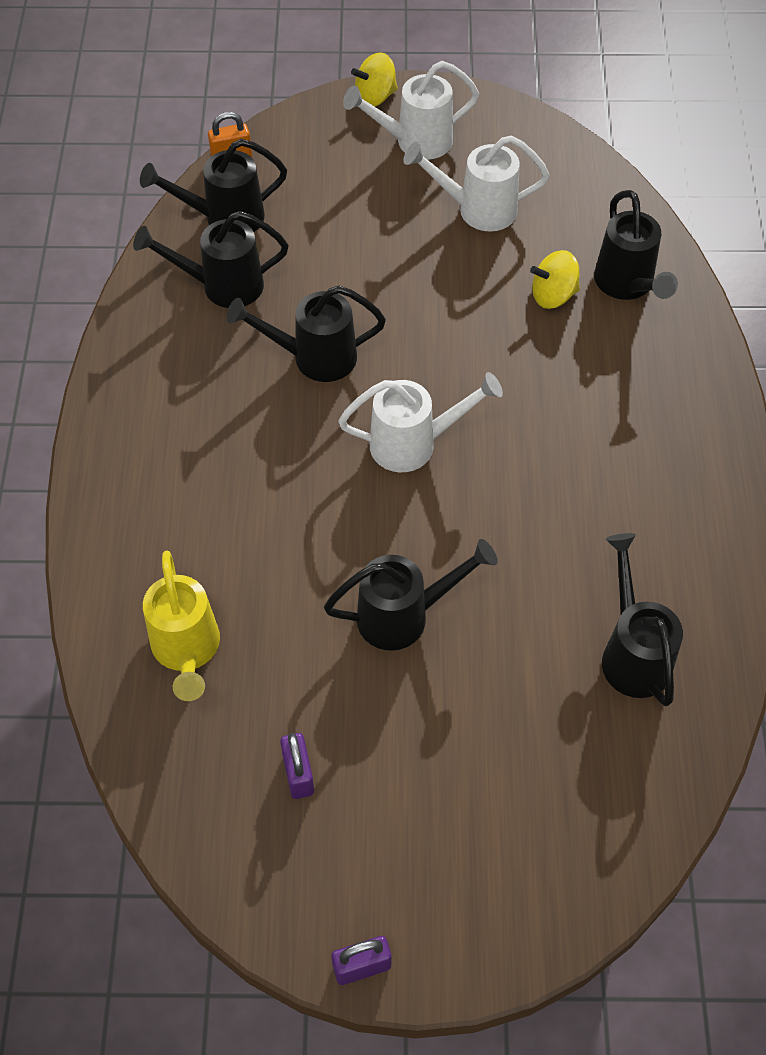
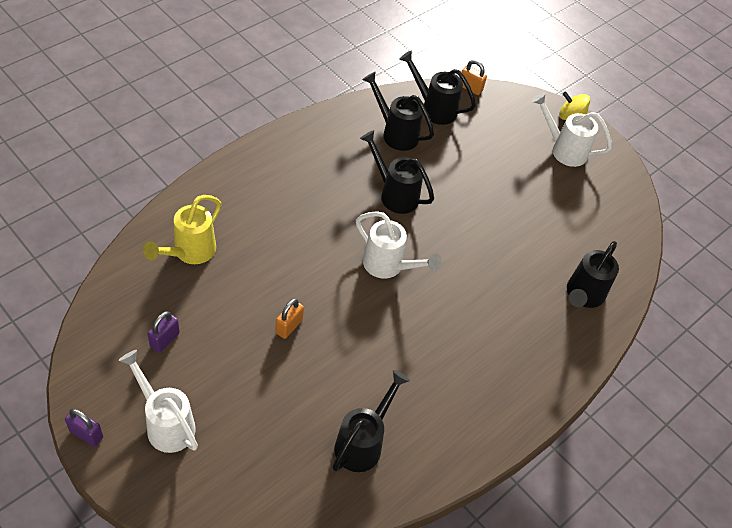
camera: 40 degrees right, 5 degrees down
black watering can [324,539,498,651] -> orange padlock [275,298,304,339]
white watering can [403,135,549,232] -> white watering can moved to [118,350,198,453]
yellow spinning top [530,250,580,309] -> none

